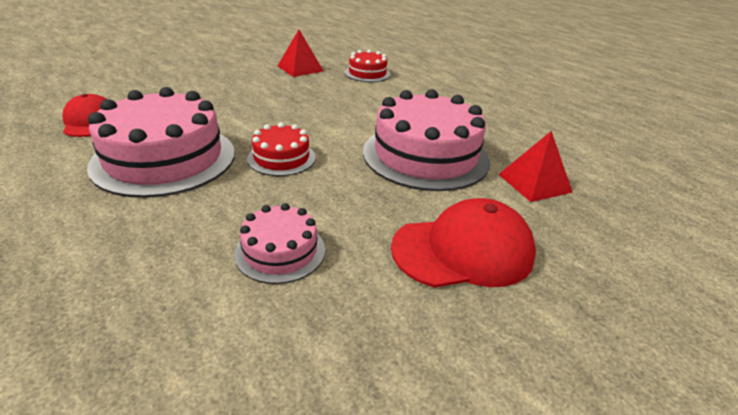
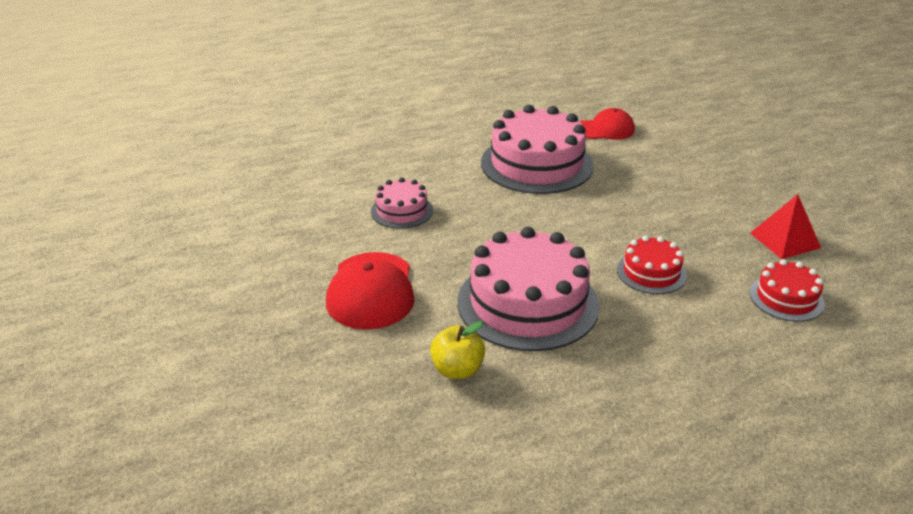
camera: 105 degrees right, 0 degrees up
red cake [247,122,316,176] -> red cake moved to [617,236,687,294]
red pyramid [498,131,572,202] -> yellow apple [430,321,485,379]

